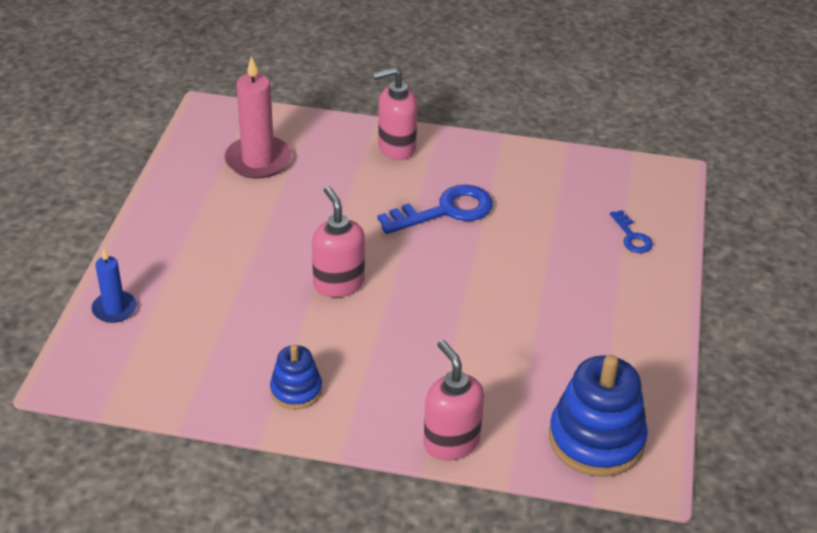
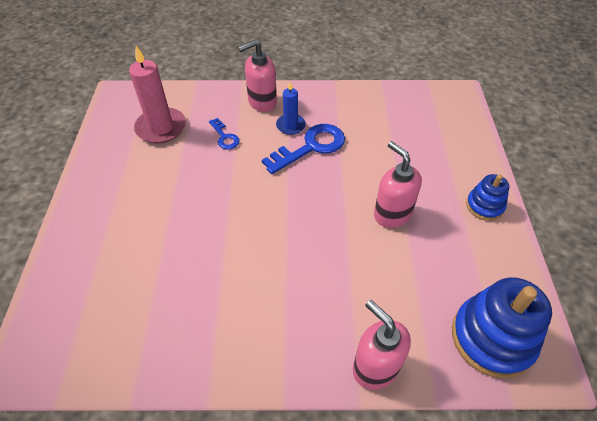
camera: 10 degrees left, 10 degrees up
blue candle [91,248,137,323] -> blue candle moved to [276,82,306,135]
blue stacking toy [270,345,322,410] -> blue stacking toy moved to [466,174,509,221]
pink soap dispenser [312,186,365,298] -> pink soap dispenser moved to [374,141,422,228]
blue key [610,210,653,253] -> blue key moved to [209,118,240,149]

